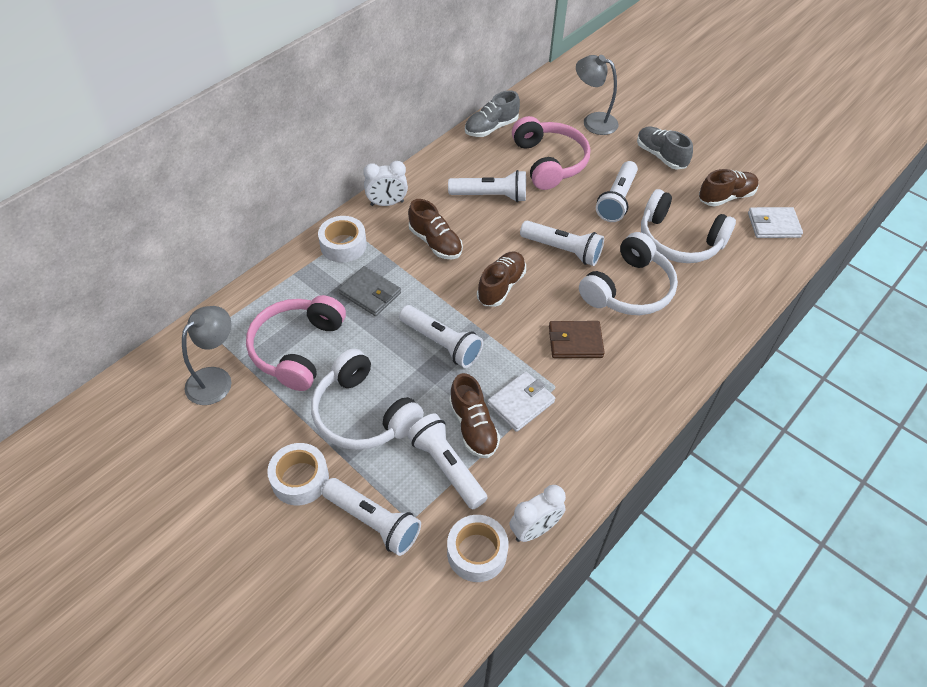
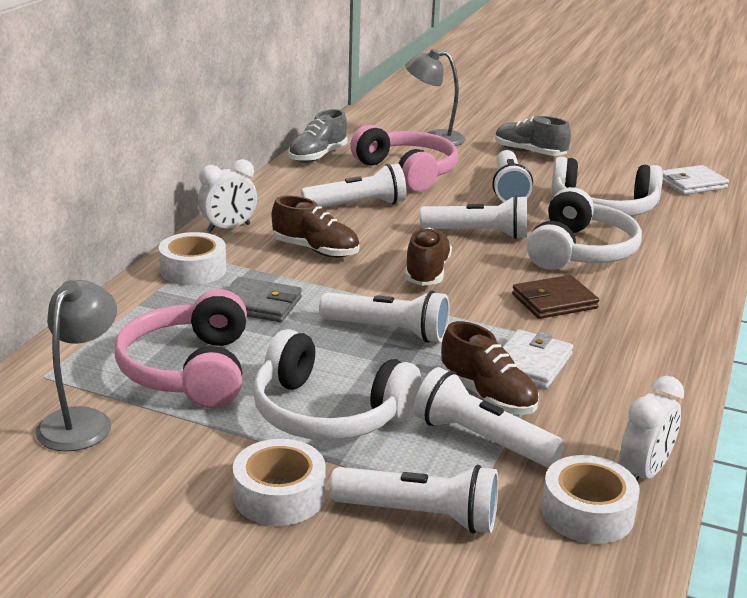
camera: 20 degrees left, 25 degrees down
brown shoe [699,169,759,207] -> none

